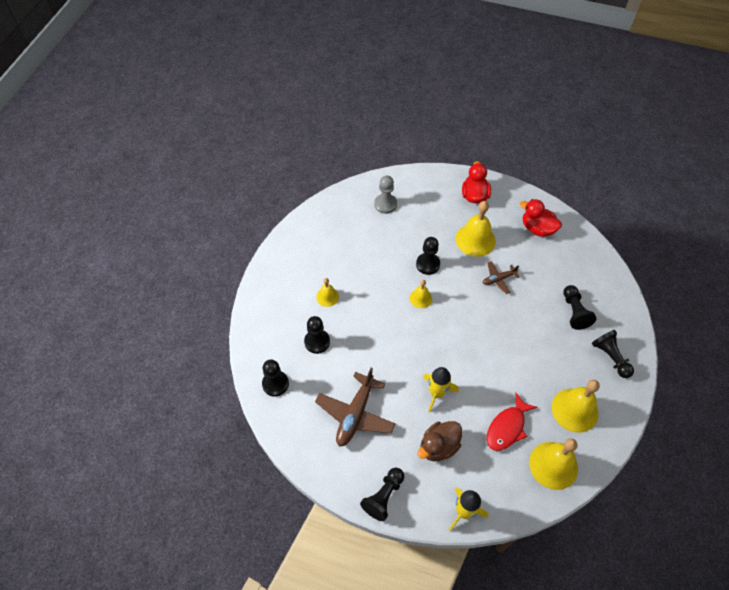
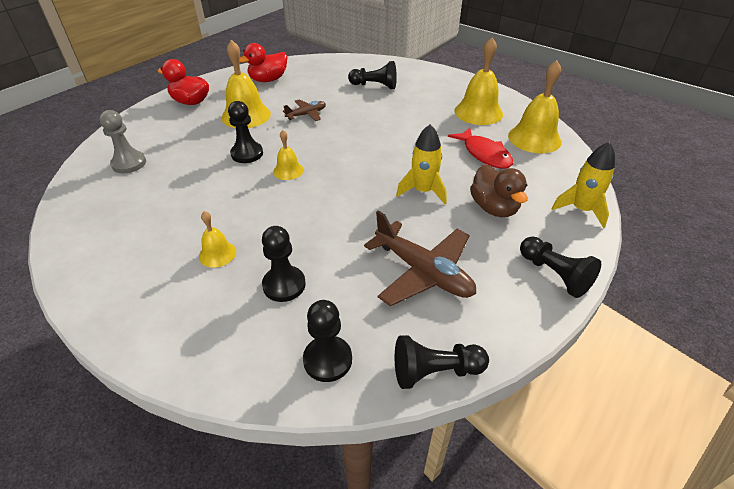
camera: 70 degrees left, 15 degrees down
brown plane [483,261,520,294] -> brown plane turned 120 degrees counterclockwise [283,99,326,121]
black pawn [592,330,634,378] -> black pawn moved to [395,335,489,389]

